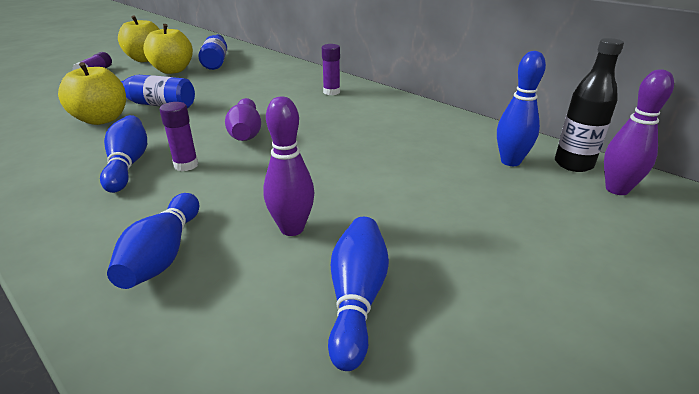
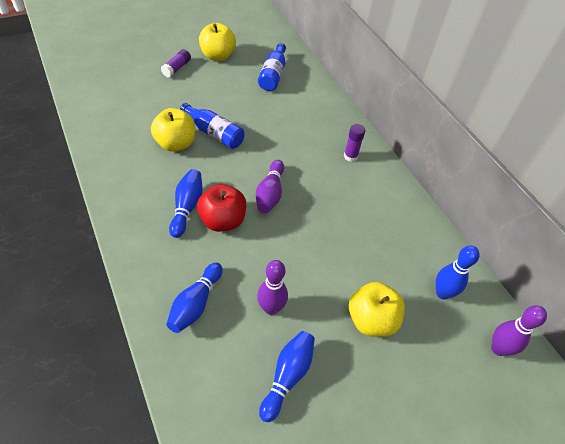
camera: 15 degrees right, 20 degrees up
yellow apple [143,24,193,74] -> yellow apple moved to [349,282,405,337]
purple glue stick [160,102,198,171] -> red apple [197,184,246,232]
black bottle [555,38,624,172] -> none

